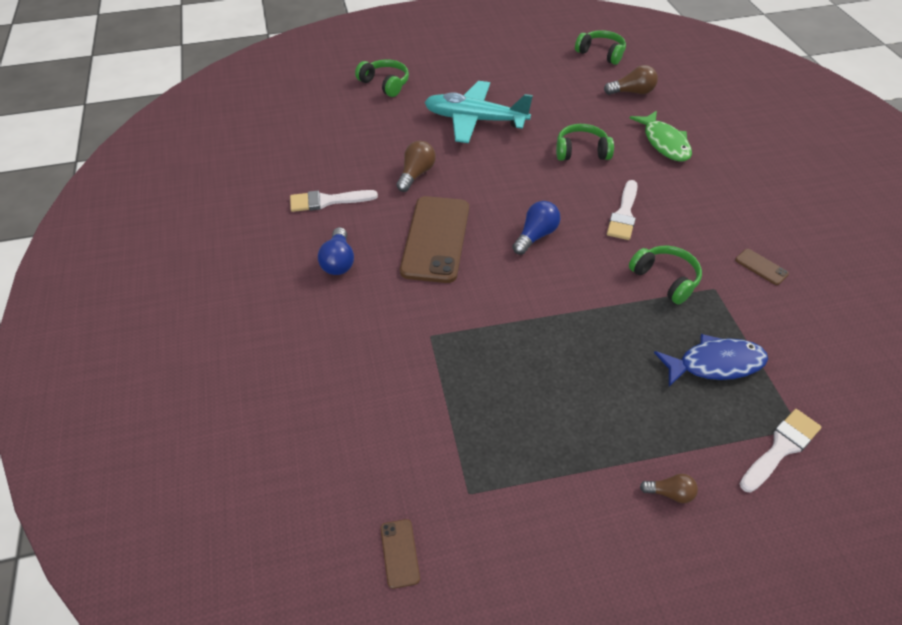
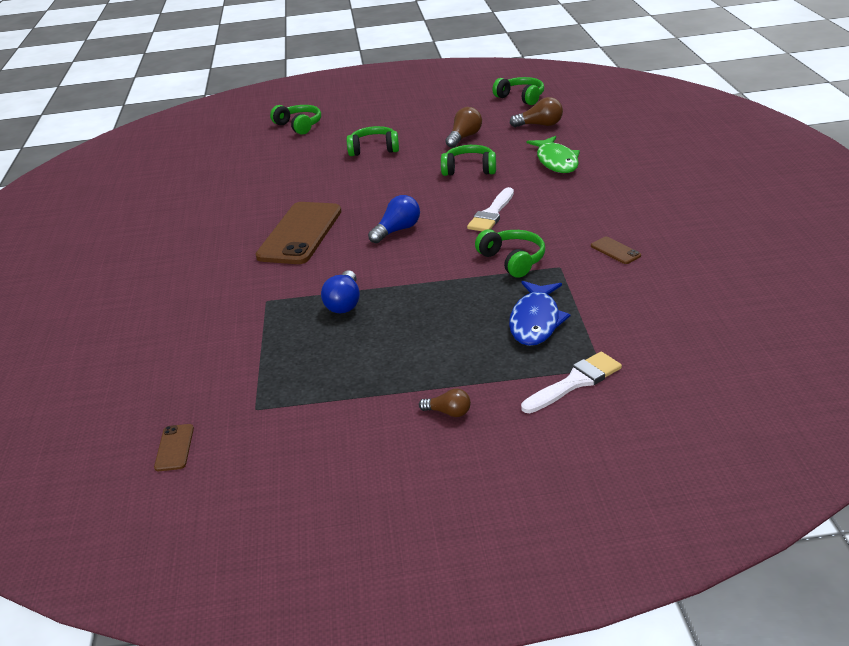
camera: 10 degrees right, 15 degrees down
white brush [290,190,378,212] -> none
blue light bulb [318,227,354,275] -> blue light bulb moved to [321,270,360,313]
brown light bulb [396,141,436,192] -> brown light bulb moved to [445,107,482,148]
turquoise plane [424,81,533,143] -> green headphones [347,126,399,156]
blue fish [654,334,768,387] -> blue fish turned 105 degrees clockwise [509,281,571,346]

